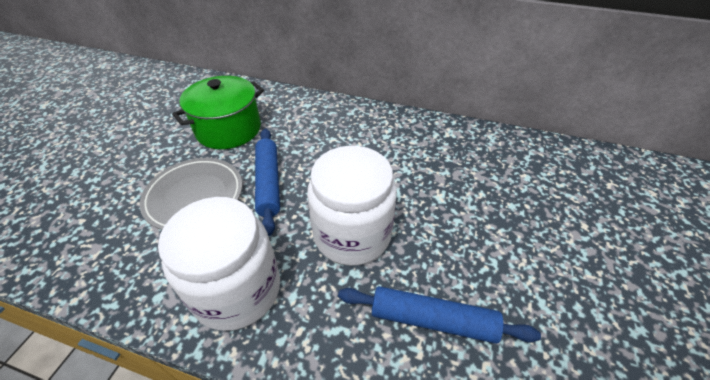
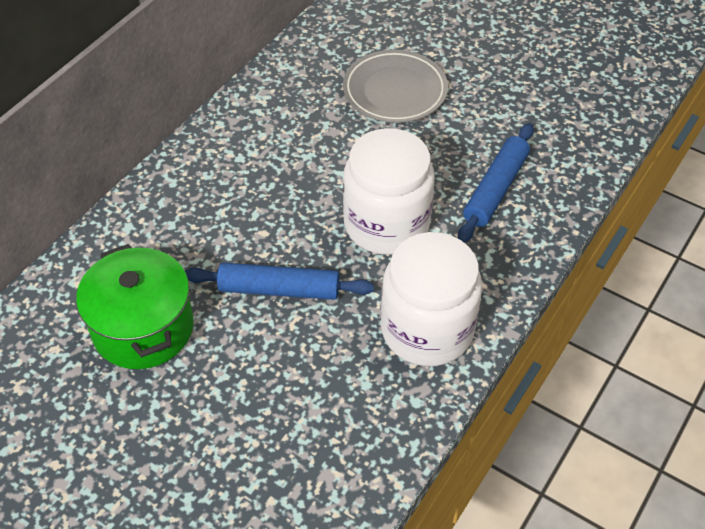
camera: 75 degrees left, 5 degrees up
grey plate [140,158,242,230] -> grey plate moved to [343,49,448,123]

